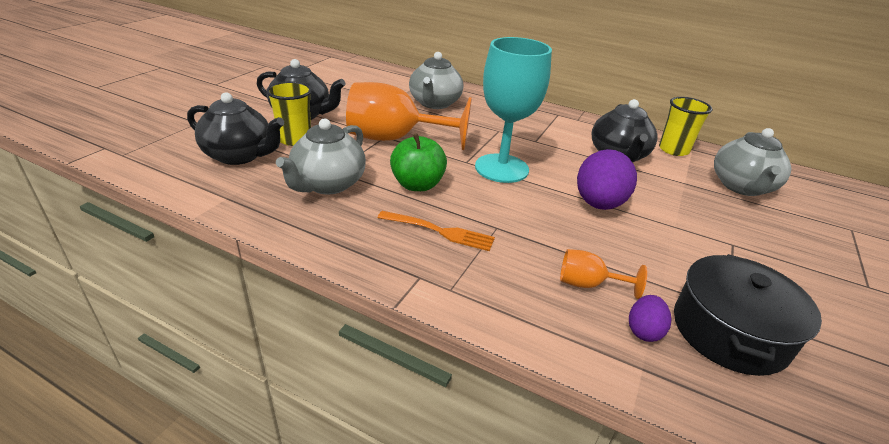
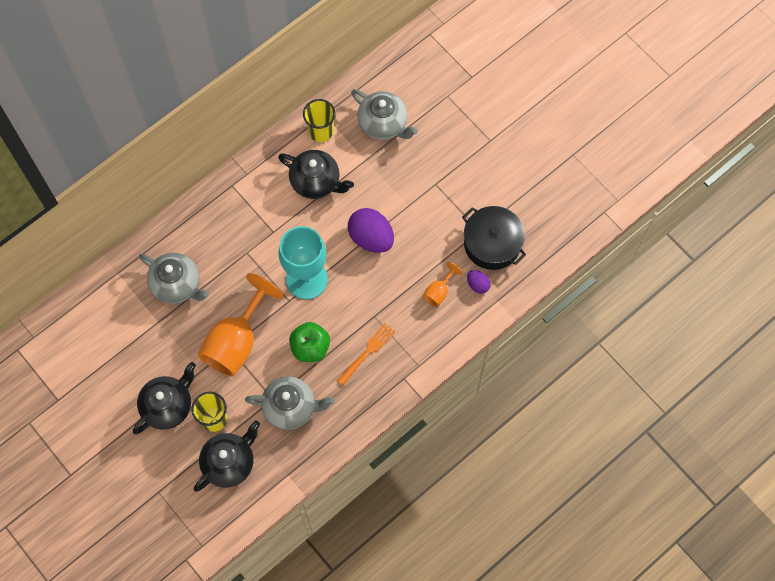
camera: 65 degrees left, 35 degrees up
grey teapot [276,118,366,194] -> grey teapot turned 45 degrees counterclockwise [245,376,335,430]

